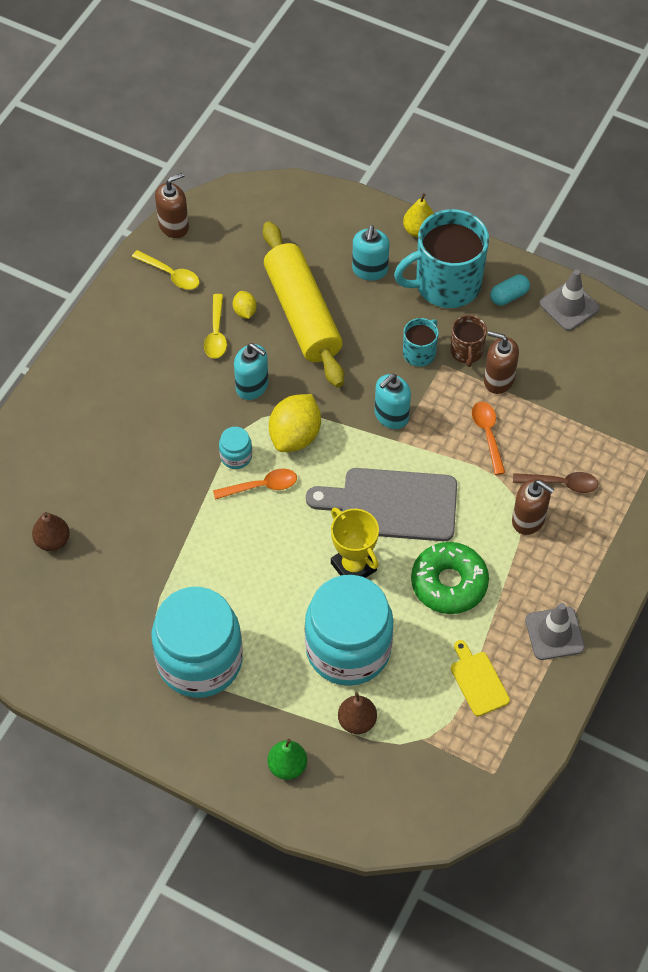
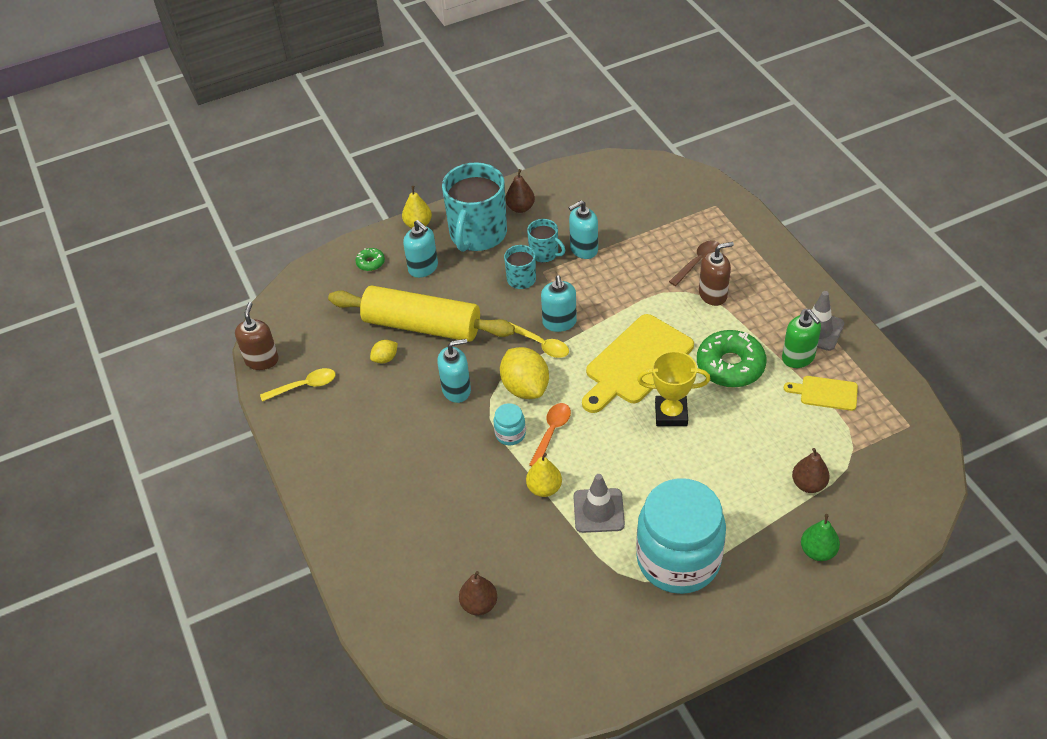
camera: 50 degrees left, 10 degrees down
yellow spoon [204,294,227,359] -> yellow spoon moved to [509,322,569,358]
yellow lemon [233,291,257,319] -> yellow lemon turned 60 degrees counterclockwise [370,340,398,363]
turquoise jar [304,575,394,686] -> none
grey cutting board [306,468,457,541] -> yellow cutting board [582,314,694,413]
brown mug [450,315,487,367] -> turquoise mug [527,219,565,262]
orange spoon [472,402,505,475] -> none
brown soap dispenser [484,331,519,394] -> turquoise soap dispenser [569,200,598,259]
turquoise capsule [490,275,530,306] -> brown pear [505,169,535,213]
grey traffic cone [540,270,600,331] -> grey traffic cone moved to [574,474,625,533]
none -> green donut [355,248,385,271]
none -> yellow pear [526,453,562,497]
none -> green soap dispenser [782,310,821,368]

